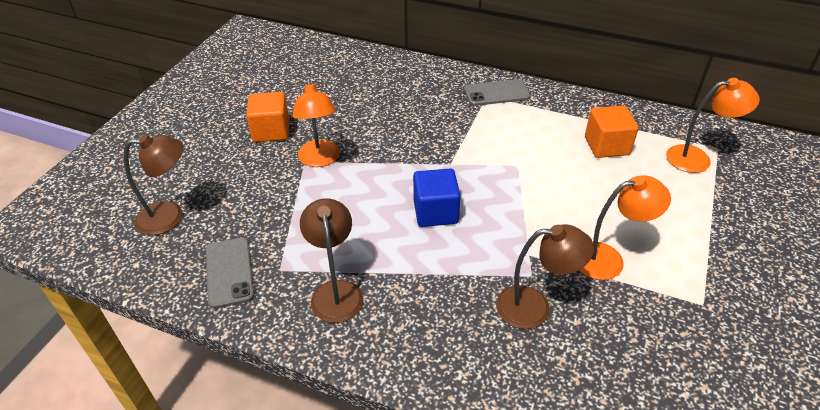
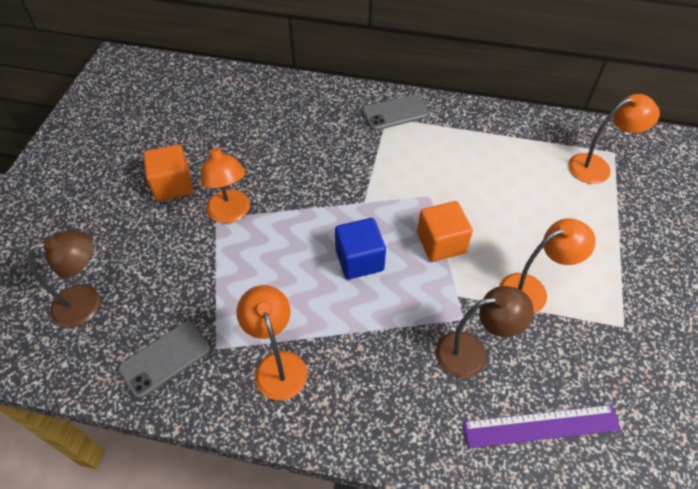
camera: 10 degrees left, 10 degrees up
grey phone [206,238,254,309] -> grey phone turned 75 degrees clockwise [118,321,210,399]
brown lamp [300,198,363,323] -> orange lamp [237,285,307,400]
orange cube [585,105,639,158] -> orange cube moved to [417,201,473,262]
none -> purple ruler [463,405,621,448]

